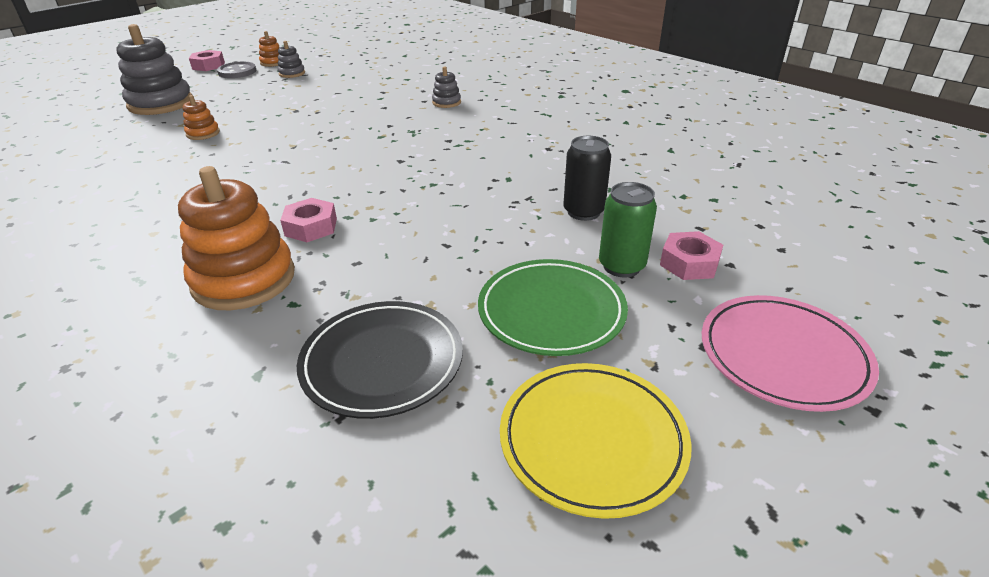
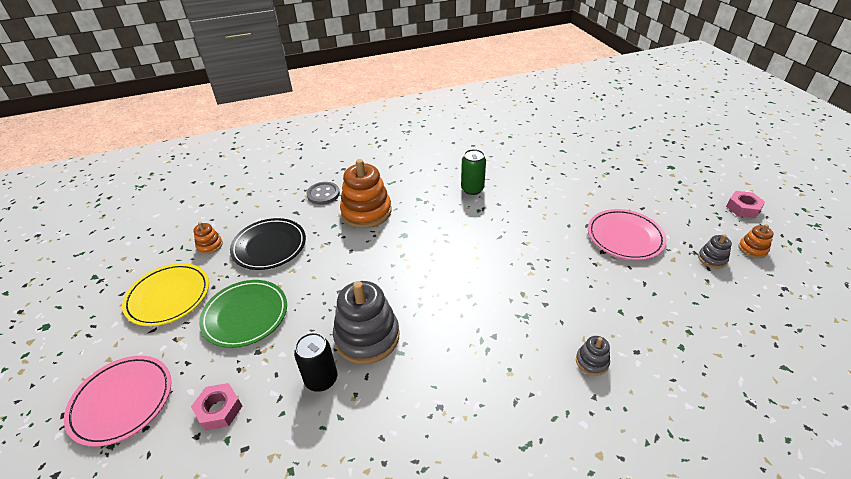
camera: 115 degrees right, 5 degrees up
grey stacking toy [116,24,192,115] -> grey stacking toy moved to [333,281,400,364]
orange stacking toy [182,95,220,140] -> orange stacking toy moved to [193,222,223,254]
grey button [217,62,256,78] -> grey button moved to [307,182,340,205]
pink nut [280,198,337,242] -> none
green can [599,182,657,277] -> green can moved to [461,149,486,195]
none -> pink plate [588,209,666,260]

